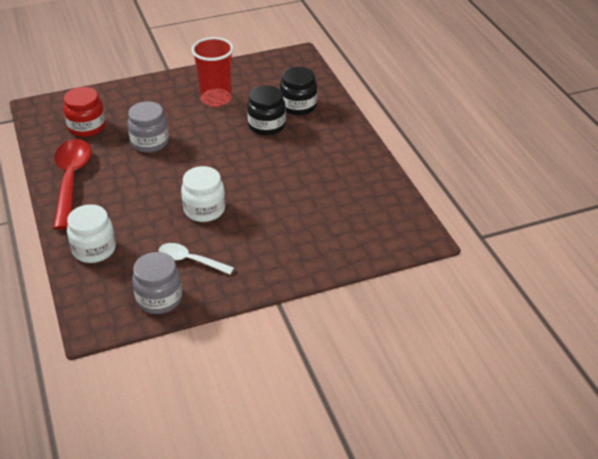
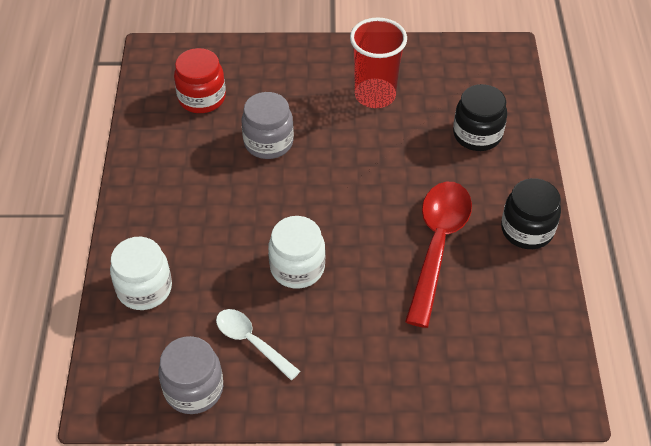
camera: 20 degrees right, 10 degrees up
red spoon [53,139,91,230] -> red spoon moved to [405,182,472,328]
black jar [247,85,286,136] -> black jar moved to [501,178,561,249]

